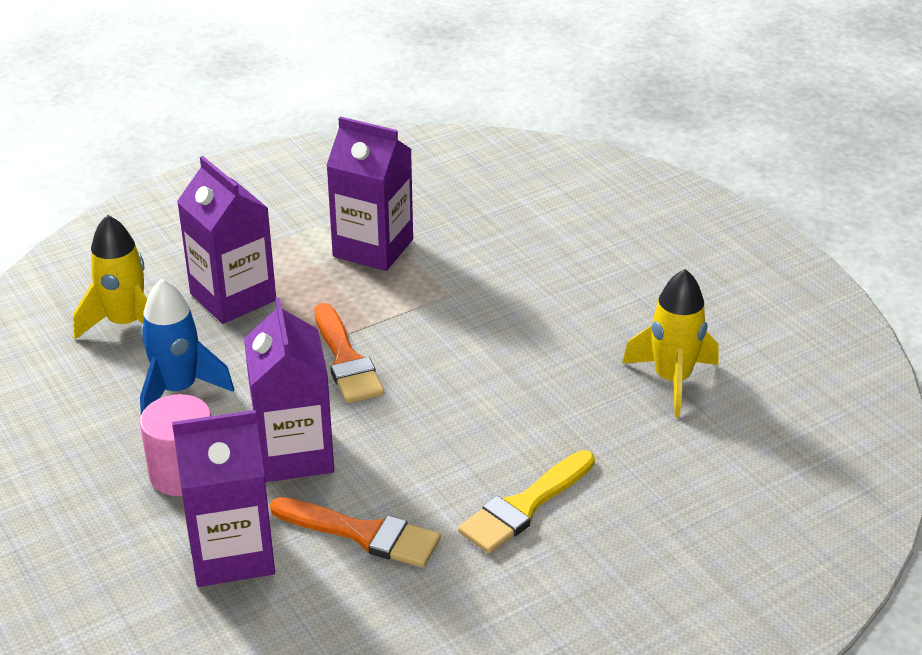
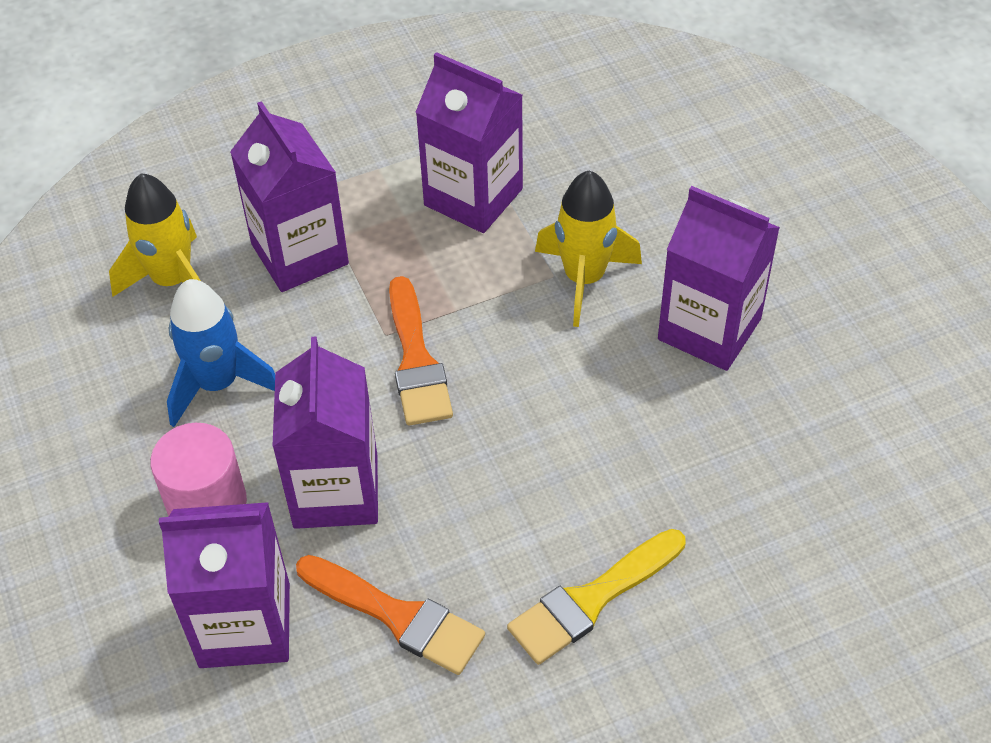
camera: 10 degrees right, 15 degrees up
yellow rocket [622,269,719,417] -> yellow rocket moved to [535,170,642,327]
none -> purple carton [658,186,780,371]

